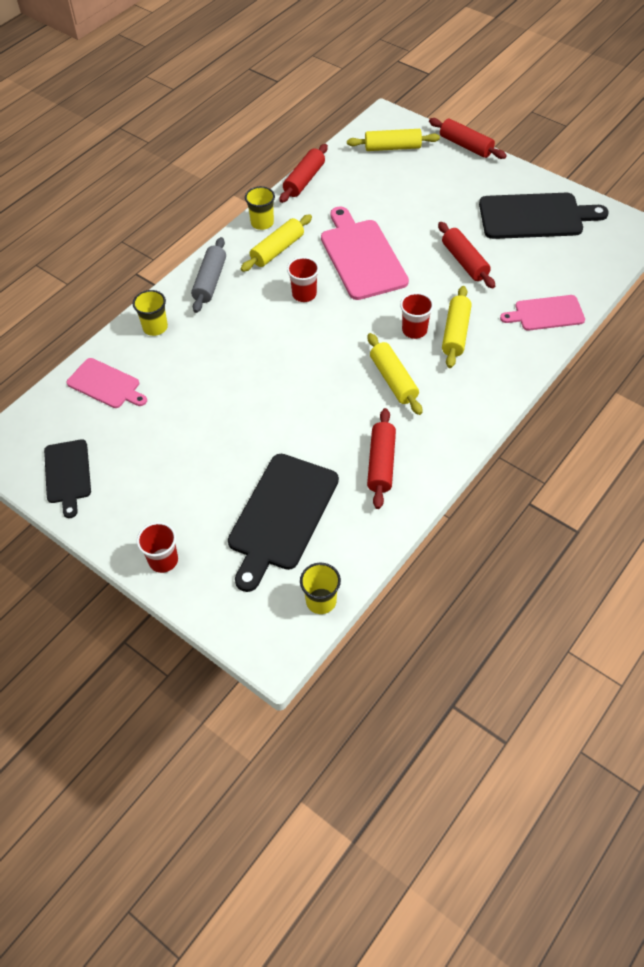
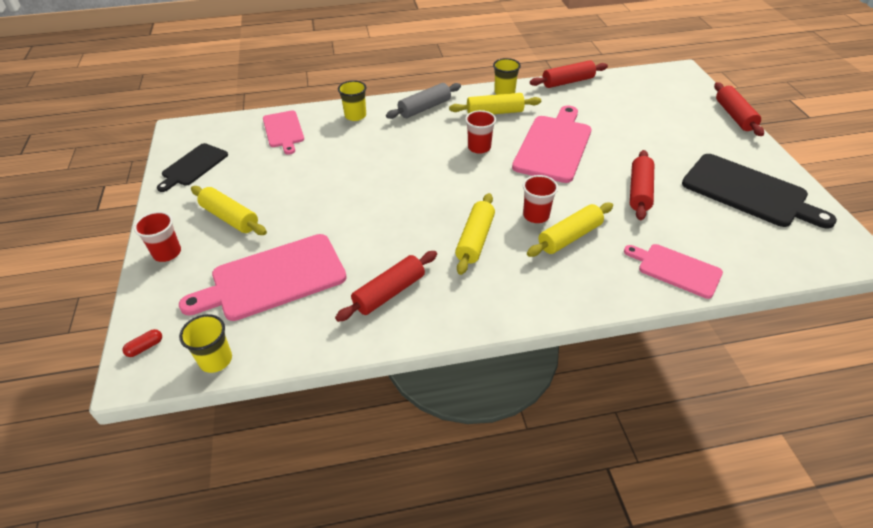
camera: 40 degrees right, 10 degrees down
black cutting board [228,454,339,592] -> pink cutting board [179,234,347,321]
yellow rolling pin [347,129,440,151] -> yellow rolling pin moved to [191,186,267,235]
none -> red capsule [123,329,162,357]

